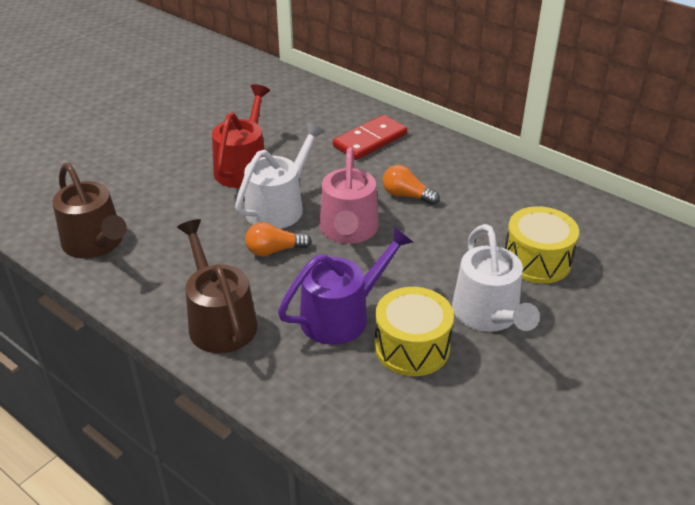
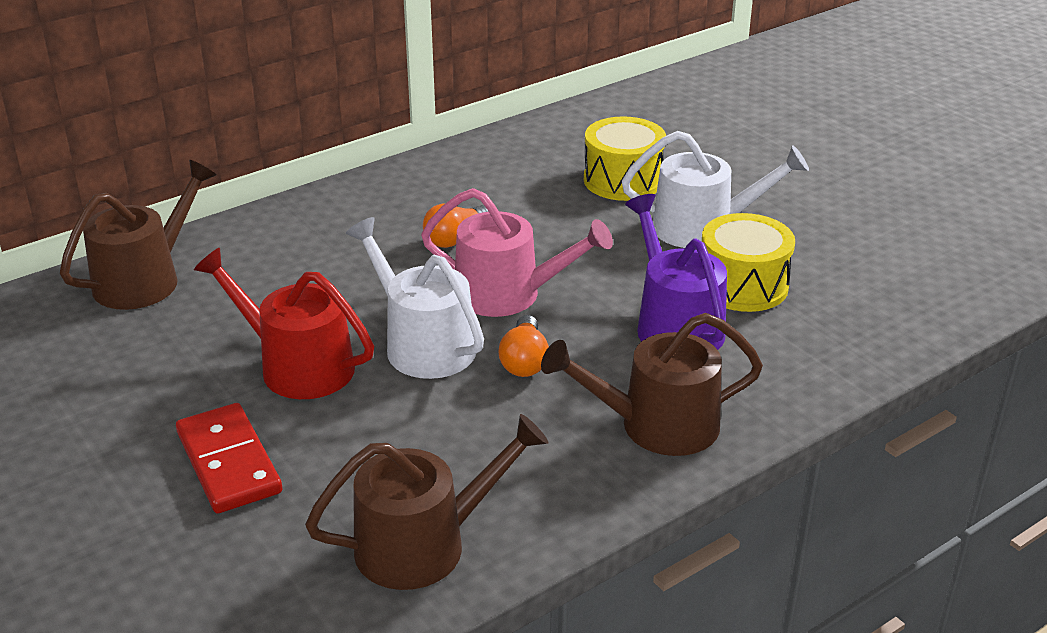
camera: 75 degrees left, 5 degrees down
red domino [333,115,407,160] -> red domino moved to [176,403,282,514]
none -> brown watering can [60,160,217,310]

